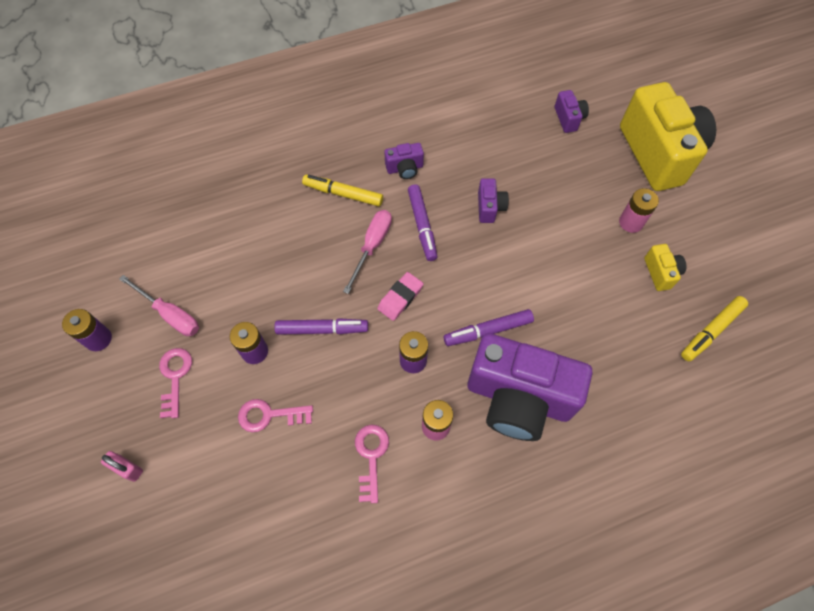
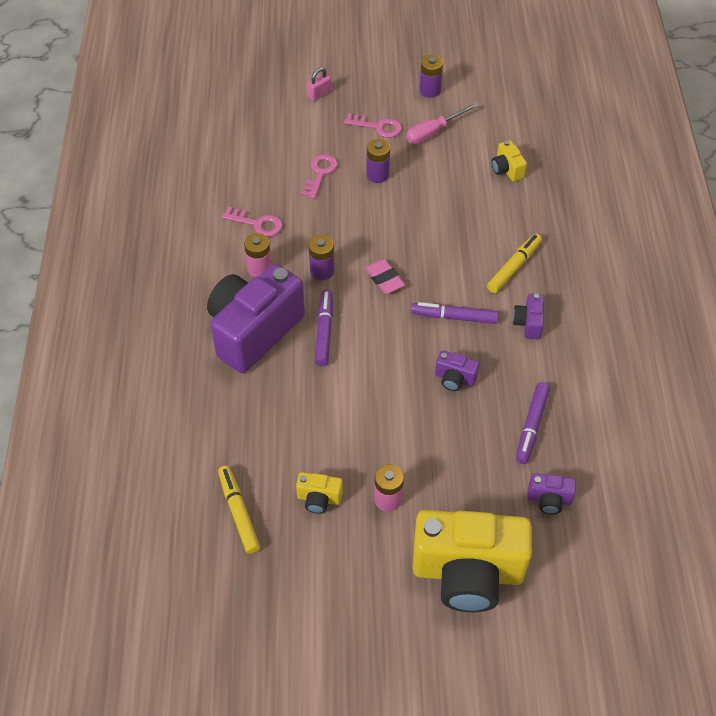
camera: 110 degrees right, 10 degrees down
purple marker [274,318,368,335] -> purple marker moved to [516,382,550,464]
pink screwdriver [343,210,392,294] -> none
none -> yellow camera [491,140,527,182]

